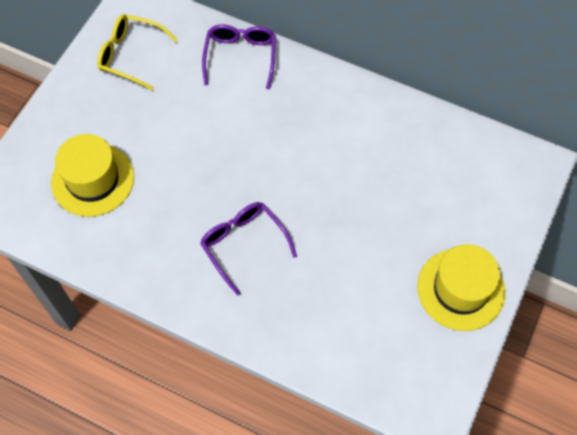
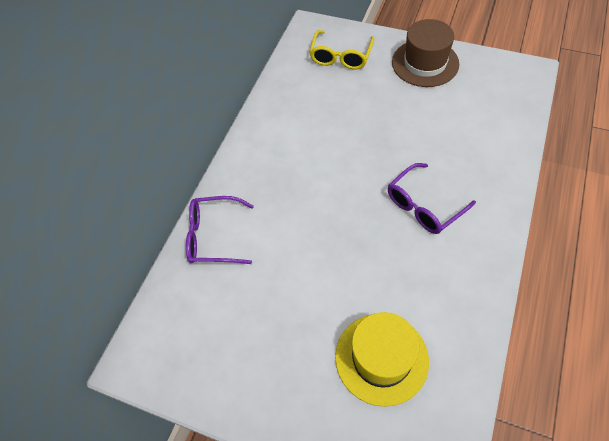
camera: 90 degrees left, 5 degrees down
yellow glasses [97,14,178,90] -> yellow glasses moved to [310,30,375,69]
yellow hat [417,244,505,331] -> brown hat [392,19,459,87]

